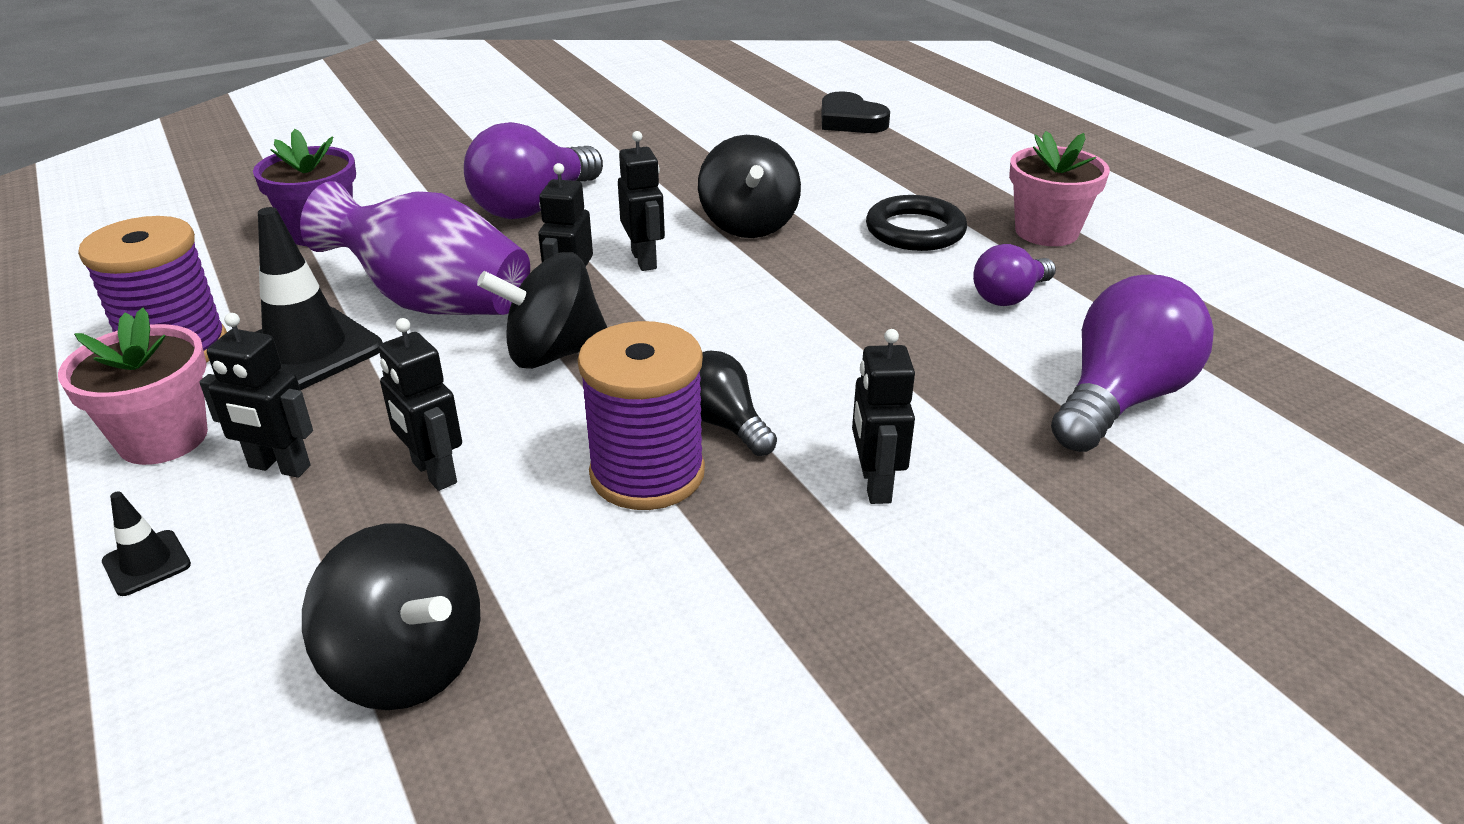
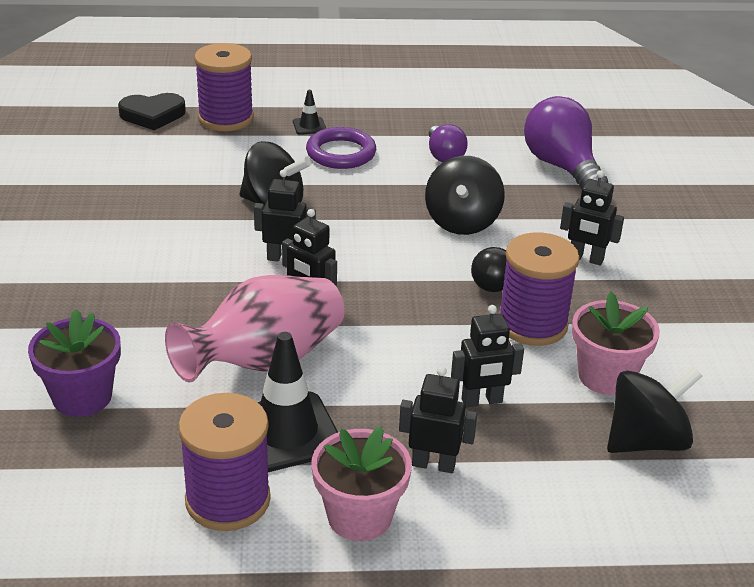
camera: 65 degrees left, 0 degrees up
black traffic cone [102,491,191,596] -> black traffic cone moved to [293,90,326,135]
black robot [199,313,313,478] -> black robot turned 120 degrees counterclockwise [399,366,477,473]
purple vase [300,181,530,315] -> pink vase [165,275,345,383]
purple light bulb [464,122,603,219] -> none
black spinning top [477,252,607,369] -> black spinning top moved to [425,156,505,235]
black ring [866,195,967,251] -> purple ring [306,127,376,169]
pink flower pot [1009,131,1110,246] -> pink flower pot moved to [572,292,660,395]
none -> purple spool [194,43,254,131]

